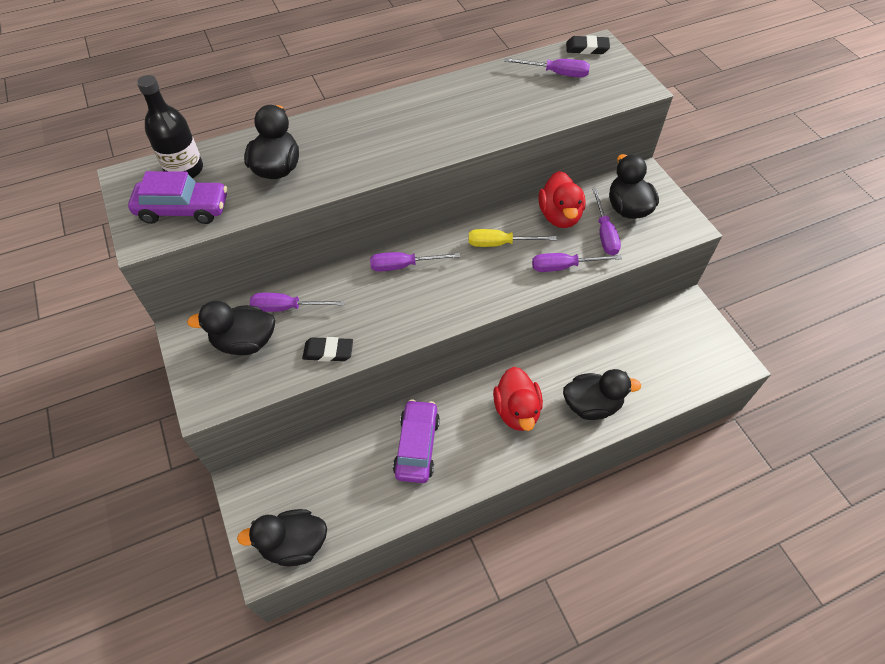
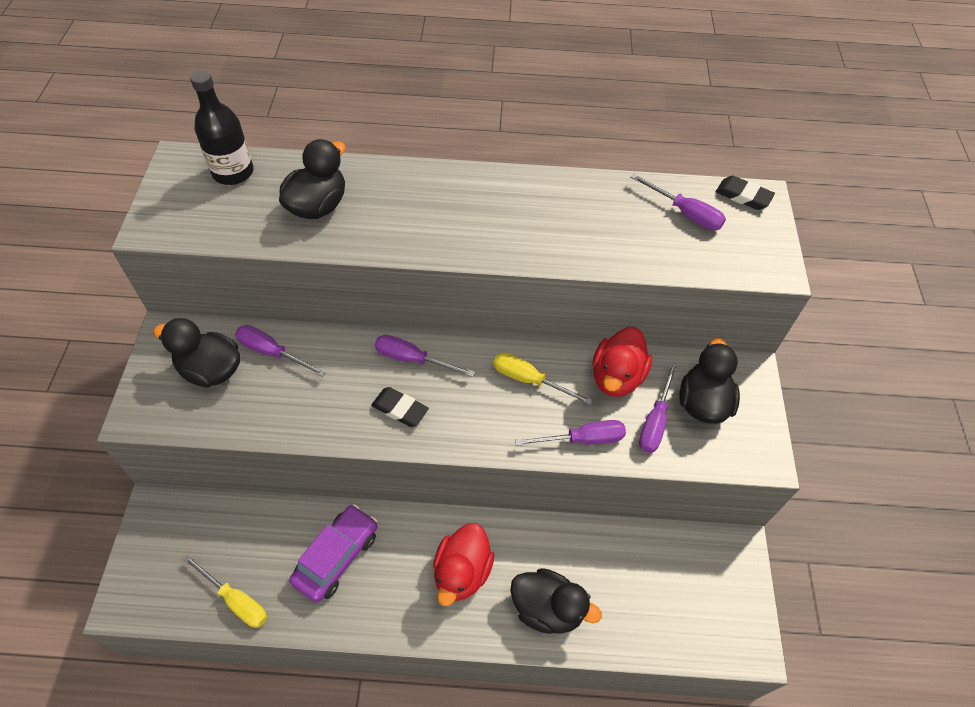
camera: 25 degrees right, 0 degrees up
purple car [128,171,227,224] -> none
black duck [237,509,327,566] -> none
black eraser [302,337,353,362] -> black eraser moved to [371,387,429,427]
purple screwdriver [532,253,622,272] -> purple screwdriver turned 150 degrees clockwise [515,420,626,446]
none -> yellow screwdriver [183,554,267,628]

